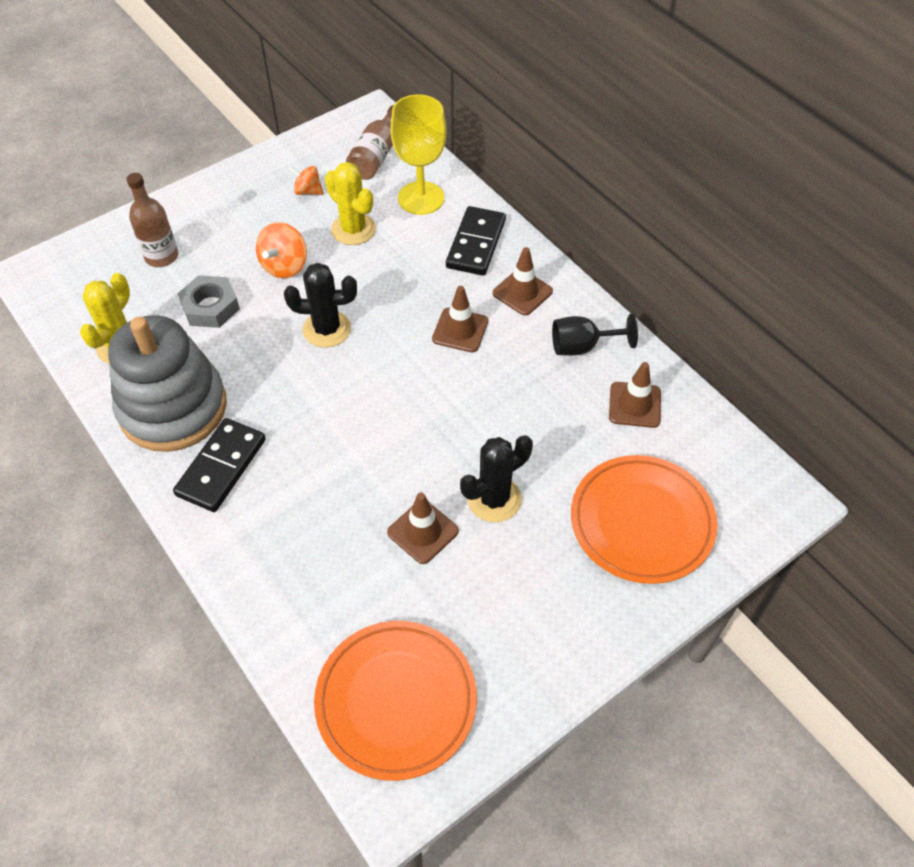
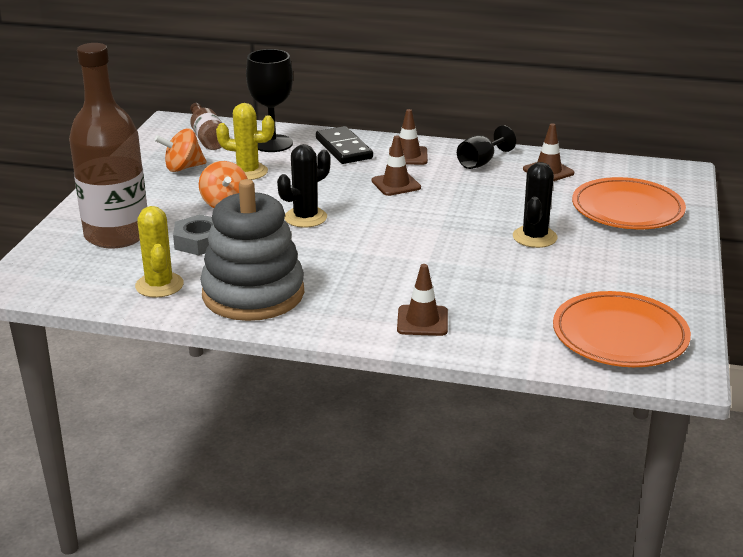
camera: 40 degrees left, 25 degrees down
brown bottle [127,173,178,267] -> brown bottle [69,43,147,248], size x1.97
black domino [173,418,266,512] -> none
orange spinning top [288,166,324,195] -> orange spinning top [155,128,207,172], size x1.53
brown traffic cone [387,493,459,564] -> brown traffic cone moved to [397,264,448,336]
yellow goblet [390,94,447,215] -> black goblet [246,49,293,152]

